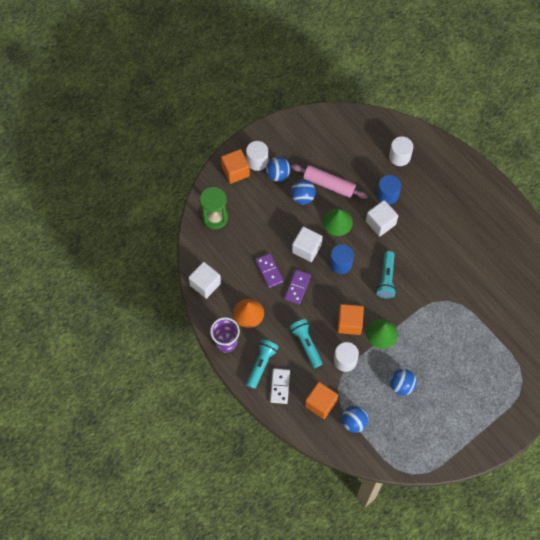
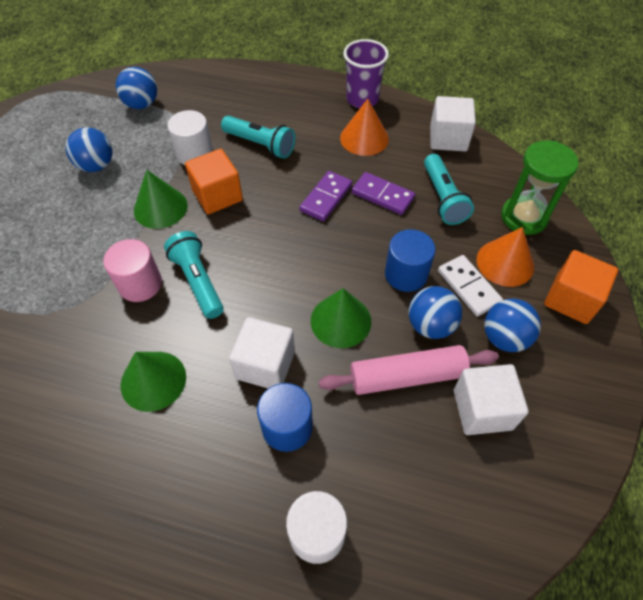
camera: 145 degrees right, 10 degrees down
white cylinder [246,141,268,171] -> none
turquoise flashlight [246,339,279,389] -> turquoise flashlight moved to [424,154,474,225]
white domino [270,368,290,404] -> white domino moved to [438,255,503,317]
purple domino [284,269,311,305] -> purple domino turned 45 degrees clockwise [299,171,352,222]
white cube [292,226,323,262] -> white cube moved to [454,364,529,435]
orange cube [305,382,338,419] -> none
blue cylinder [330,244,354,274] -> blue cylinder moved to [385,229,436,292]
none -> pink cylinder [103,239,162,302]
none -> green cone [120,352,186,412]
none -> orange cone [476,227,534,287]

